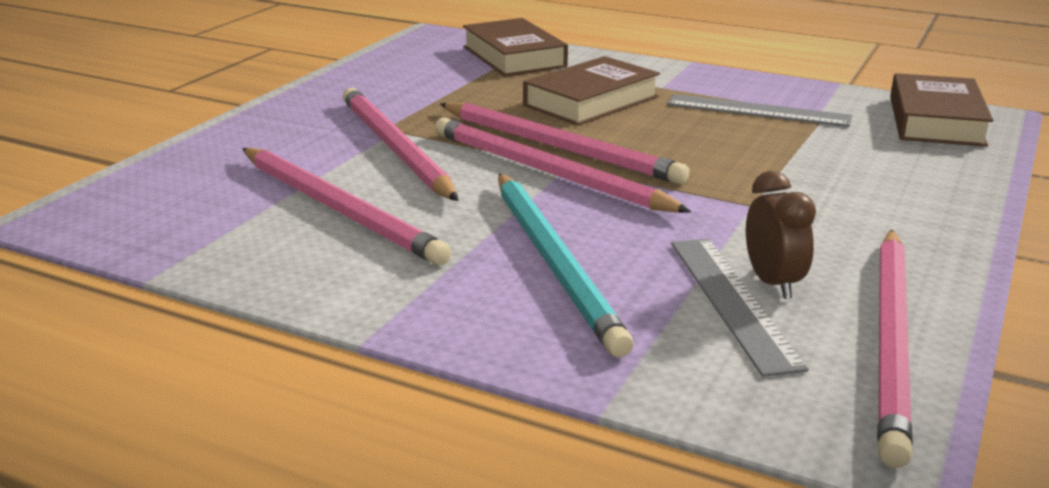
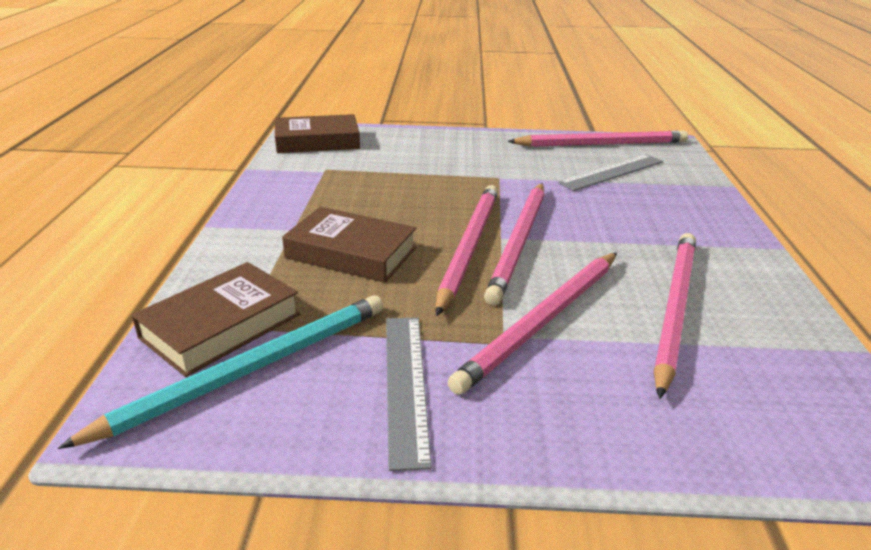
camera: 115 degrees left, 5 degrees up
turquoise pencil [498,173,633,357] -> turquoise pencil moved to [58,295,383,449]
grey ruler [667,94,852,127] -> grey ruler moved to [386,318,432,471]
brown clock [746,171,816,299] -> none

